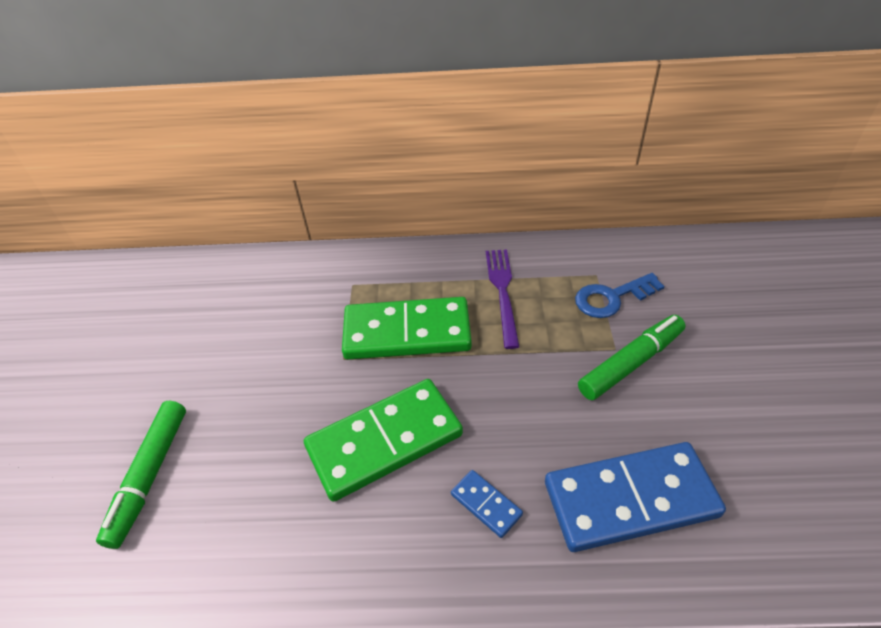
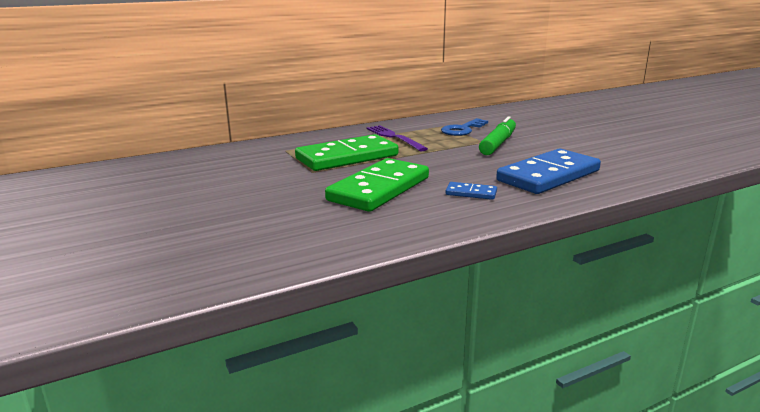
camera: 30 degrees left, 25 degrees down
green marker [96,401,186,549] -> none

